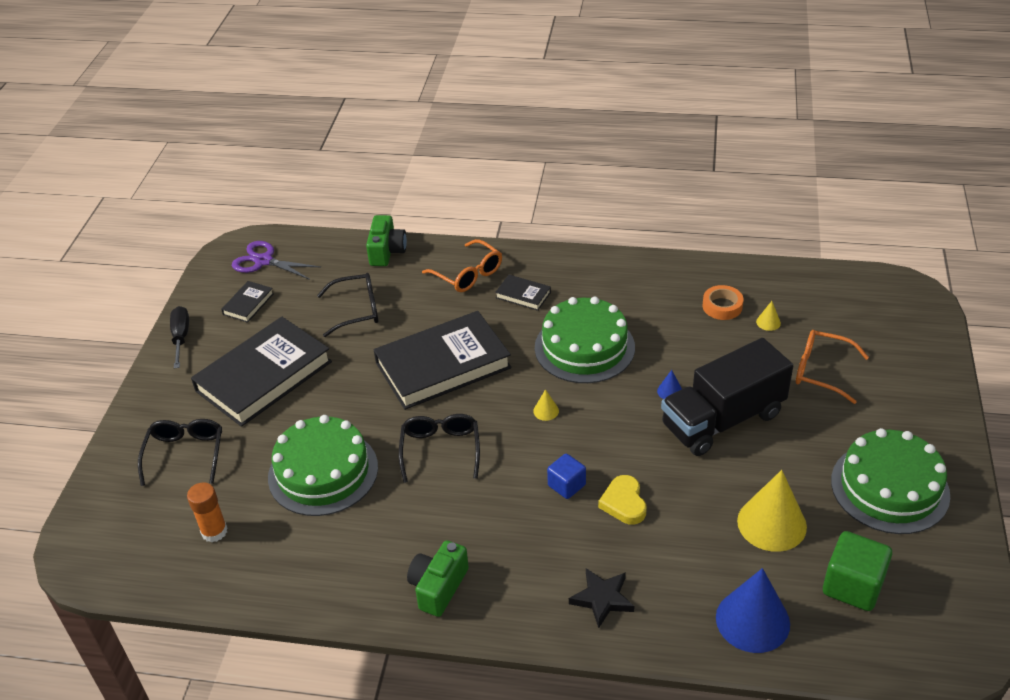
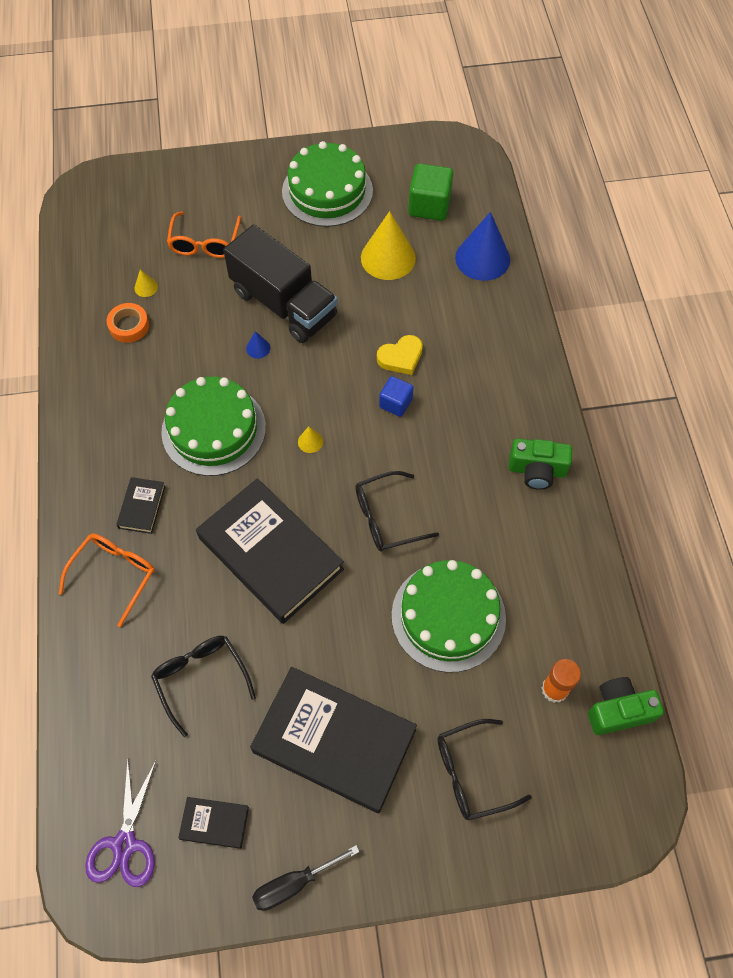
camera: 110 degrees left, 20 degrees up
green camera [366,215,407,266] -> green camera moved to [588,677,664,735]
black star [569,568,634,628] -> none

